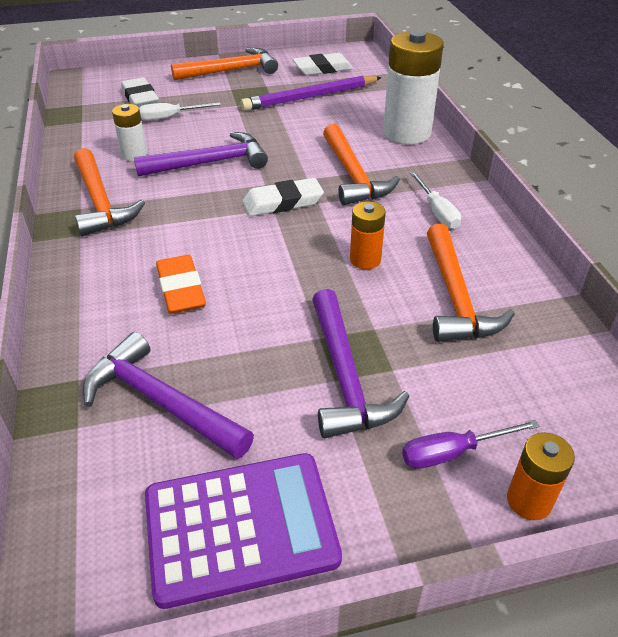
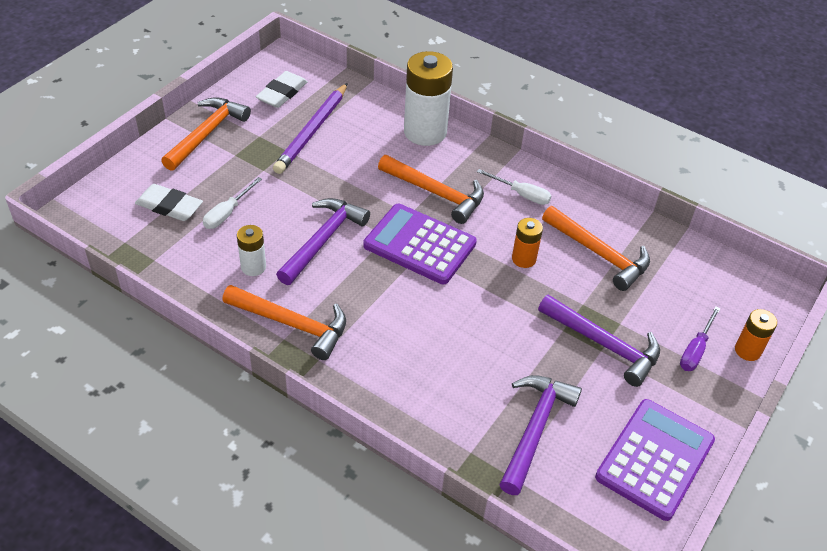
camera: 45 degrees left, 5 degrees up
purple hammer [83,332,254,459] -> purple hammer turned 120 degrees clockwise [499,375,582,495]
orange eraser [156,255,206,314] -> none
white eraser [242,178,324,216] -> purple calculator [363,204,477,284]

